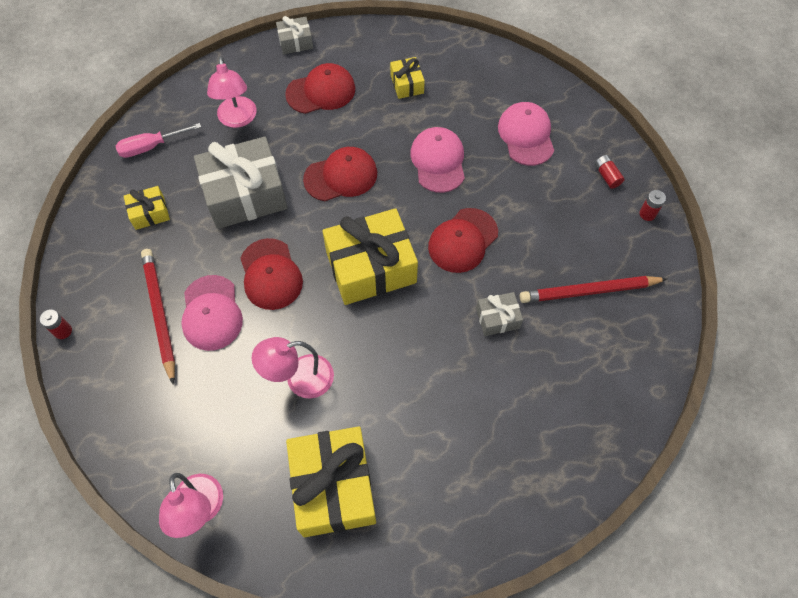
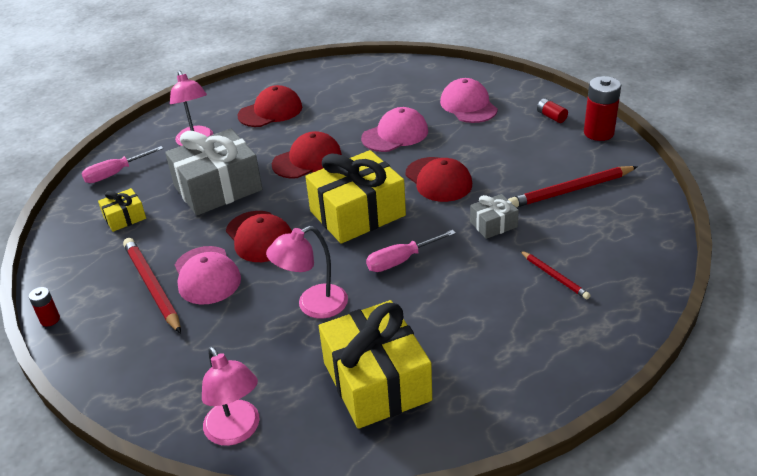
camera: 10 degrees left, 25 degrees down
grey gift [276,16,313,54] -> none
yellow gift [390,57,425,99] -> none
pink cap [410,127,465,193] -> pink cap turned 75 degrees clockwise [361,107,428,152]
red cap [428,208,498,273] -> red cap turned 60 degrees counterclockwise [406,157,472,202]
red battery [639,190,666,221] -> red battery [584,76,621,141], size x1.91
none -> pink screwdriver [366,230,456,272]
none -> red pencil [520,251,591,299]

